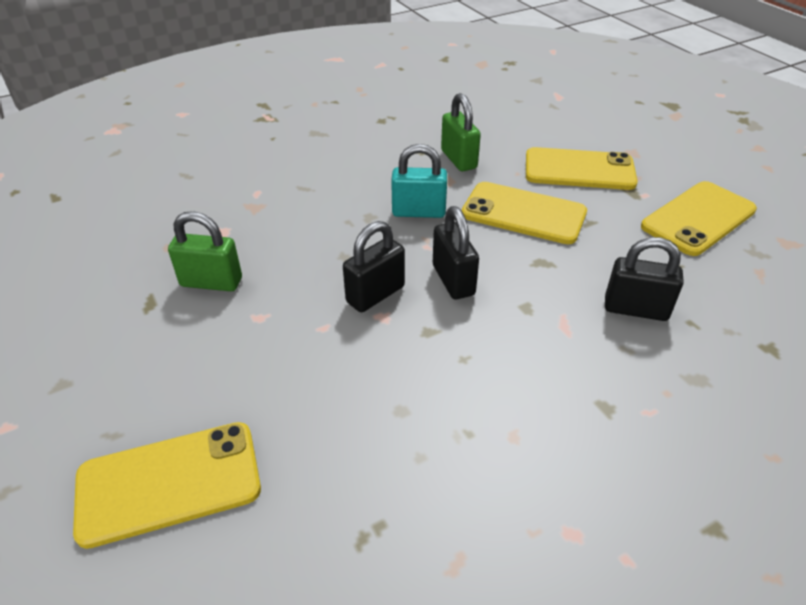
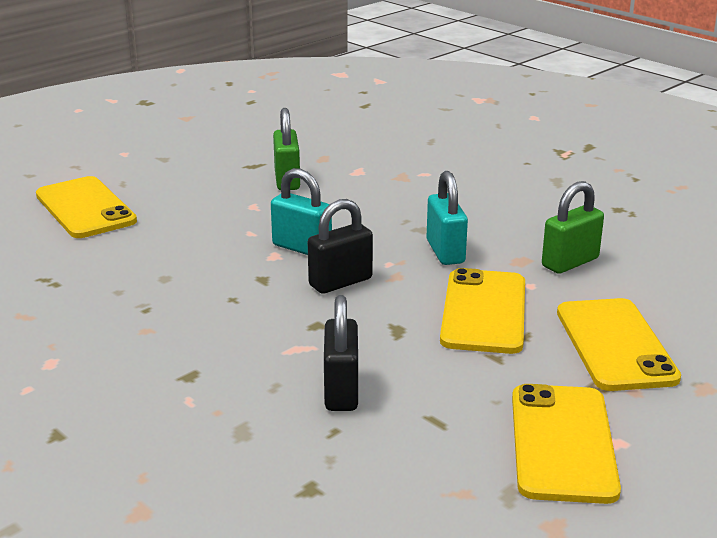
camera: 75 degrees right, 15 degrees down
black padlock [343,221,405,312] -> turquoise padlock [271,168,332,255]
yellow phone [641,181,757,256] -> yellow phone turned 60 degrees clockwise [512,384,621,504]

